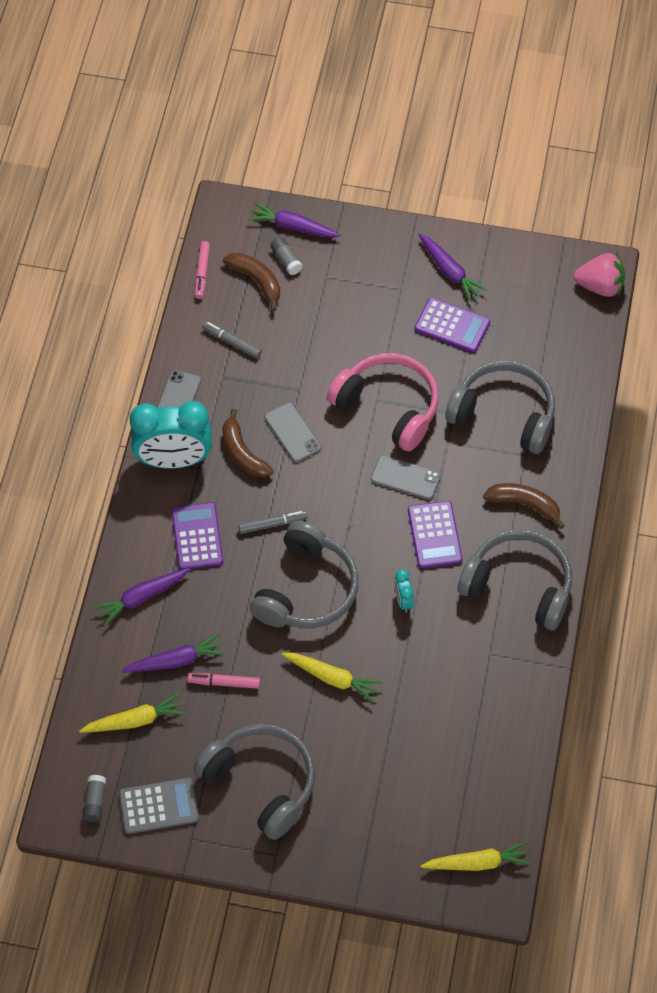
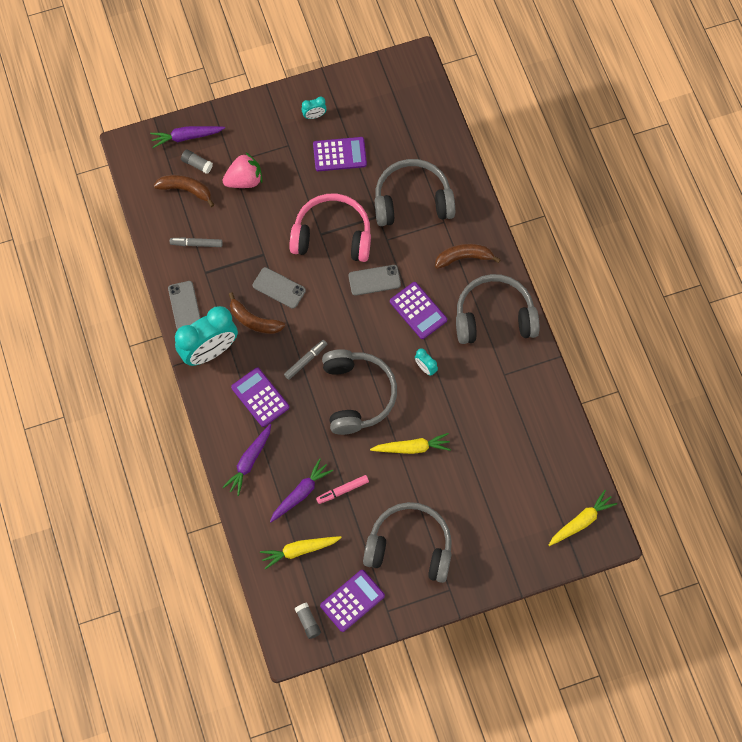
camera: 30 degrees left, 10 degrees up
yellow carrot [79,693,186,733] -> yellow carrot turned 150 degrees counterclockwise [260,536,342,569]
grey calculator [119,777,199,834] -> purple calculator [320,570,385,632]
pink marker [195,241,210,299] -> none
purple carrot [418,233,488,302] -> turquoise clock [301,97,327,119]
pink strawberry [574,252,625,297] -> pink strawberry moved to [222,152,262,188]

